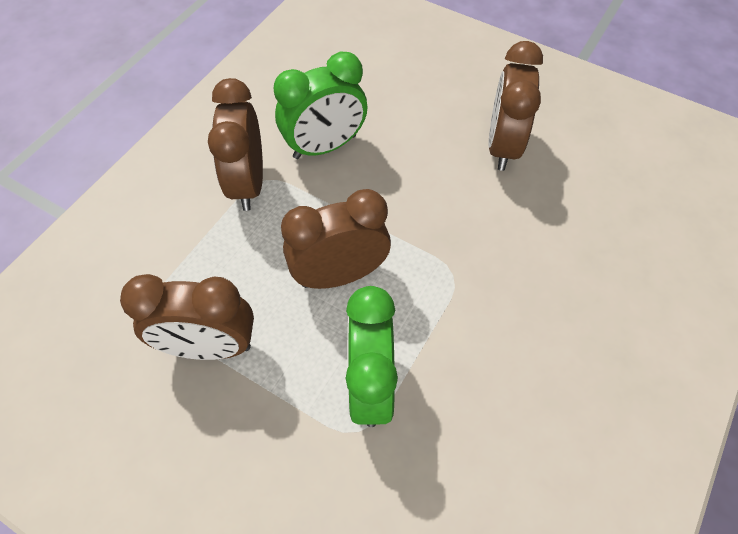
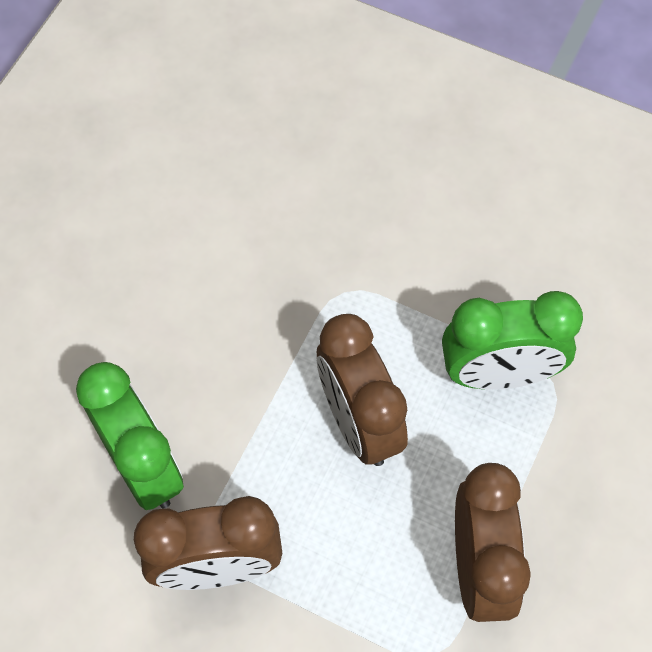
camera: 95 degrees left, 5 degrees up
brown clock [488,41,543,171] -> none

